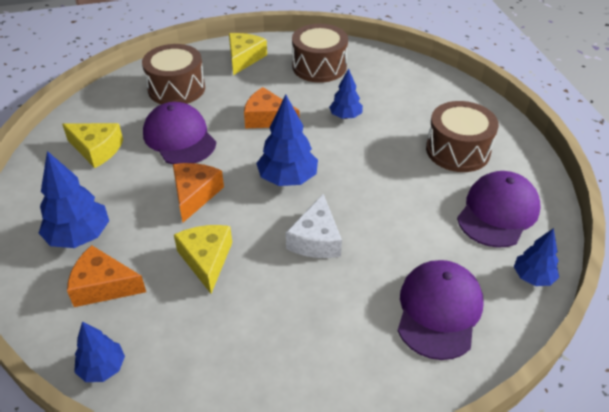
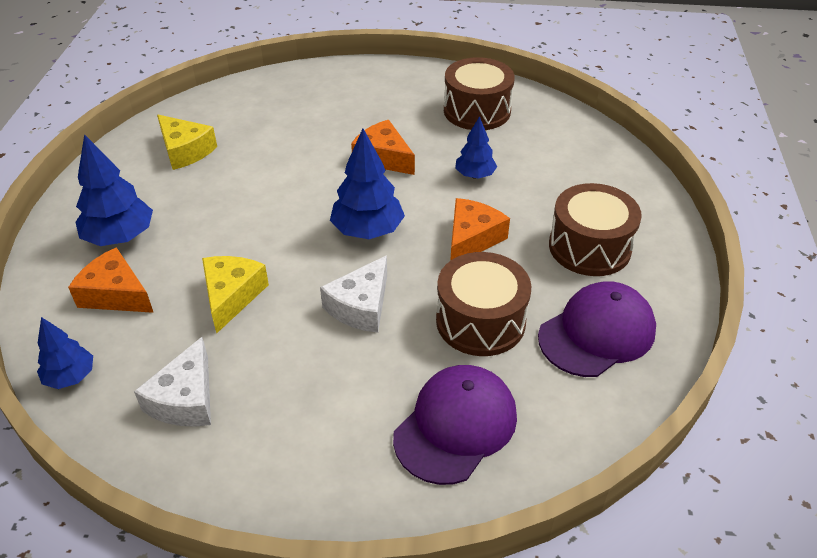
camera: 20 degrees right, 0 degrees up
brown drum [142,44,205,104] -> brown drum moved to [436,252,531,356]
purple cap [143,102,216,164] -> none
orange cheese [173,163,224,222] -> orange cheese moved to [450,198,510,261]
yellow cheese [229,33,267,75] -> none
blue tree [514,228,559,286] -> none
none -> white cheese [134,337,211,427]

